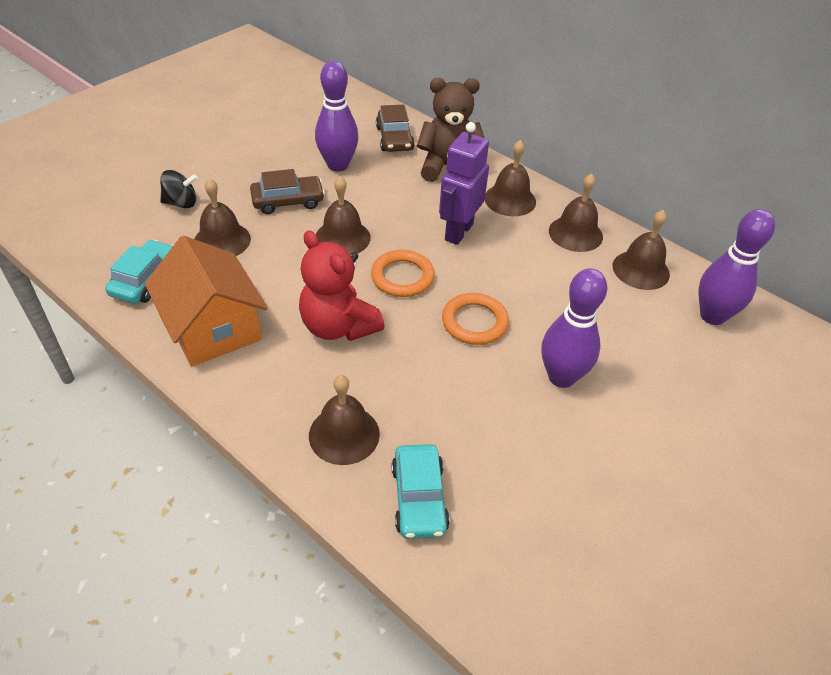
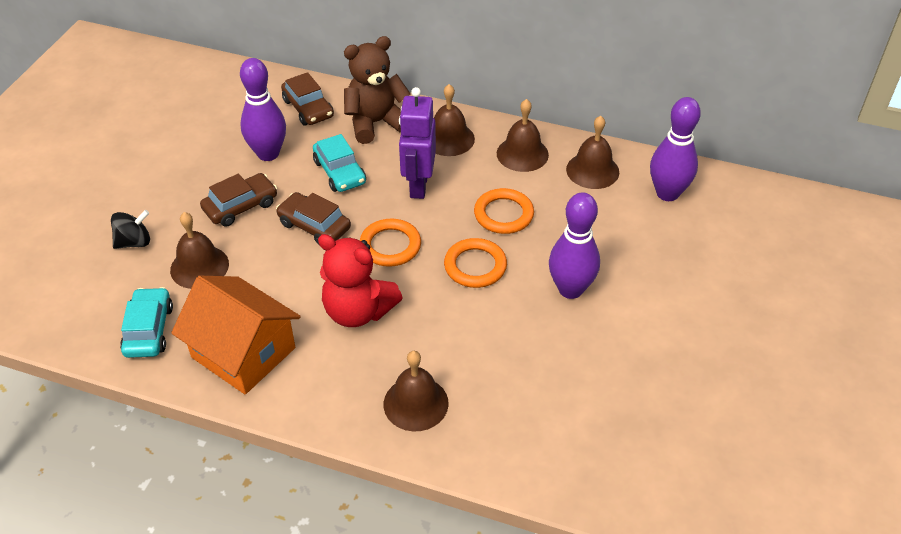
camera: 20 degrees left, 0 degrees up
brown bell [316,176,371,254] -> brown car [276,192,351,245]
turquoise car [392,444,450,539] -> turquoise car moved to [313,134,366,192]
none -> orange ring [474,188,534,234]

